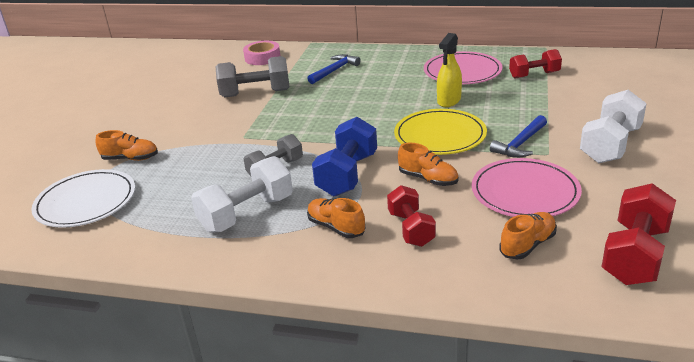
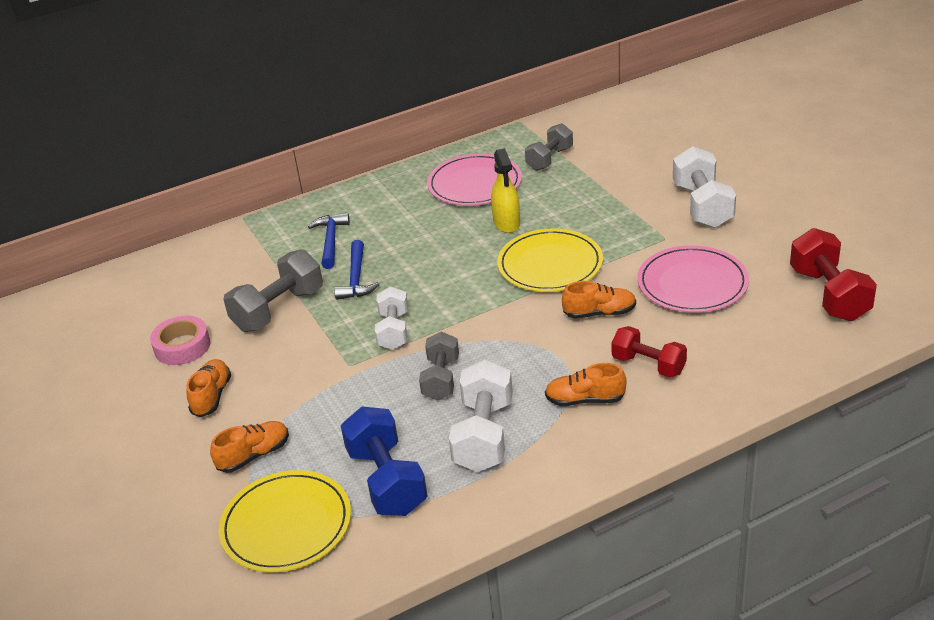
camera: 40 degrees left, 5 degrees up
white plate [31,169,135,228] -> yellow plate [218,470,351,572]
pink tape [243,41,280,65] -> pink tape moved to [150,316,211,365]
blue dumbbell [312,117,377,197] -> blue dumbbell moved to [341,407,428,516]
blue hammer [490,115,547,158] -> blue hammer moved to [334,240,380,300]
orange shoe [499,212,557,260] -> orange shoe moved to [186,359,231,417]
red dumbbell [509,49,562,79] -> grey dumbbell [525,123,573,171]
none -> white dumbbell [375,286,408,350]

